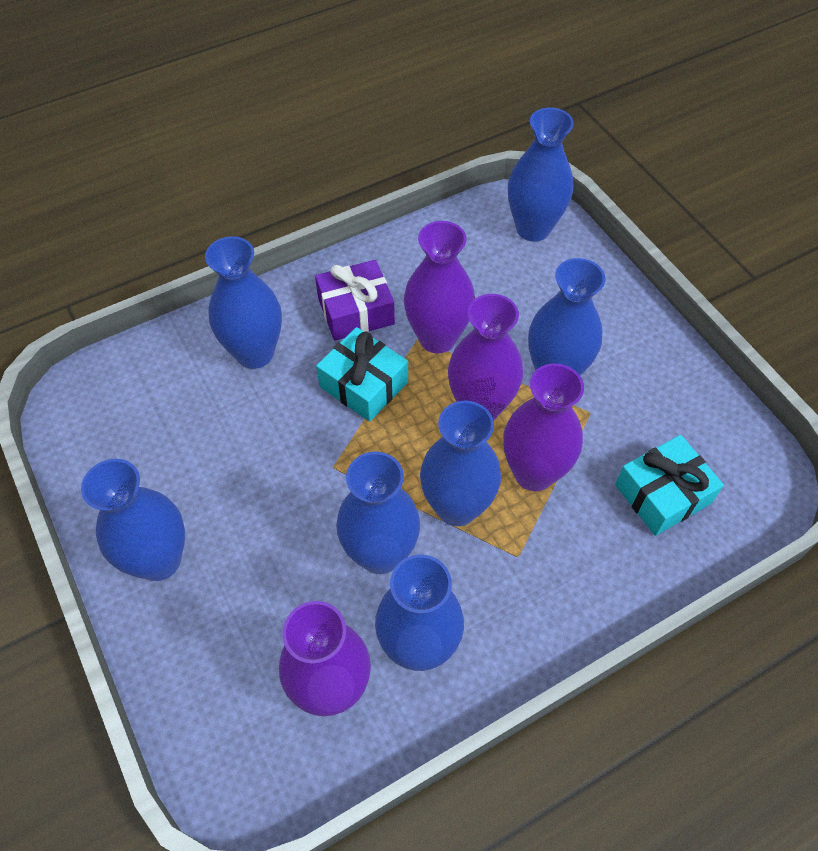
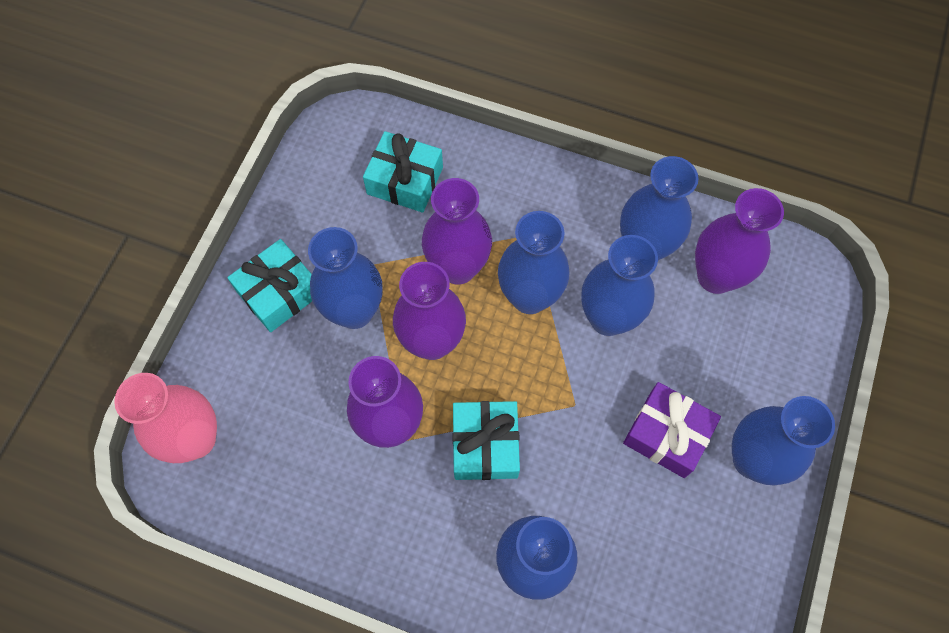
camera: 130 degrees left, 10 degrees up
purple gift [315,260,395,341] -> purple gift moved to [623,382,721,478]
blue vase [508,108,574,241] -> pink vase [114,373,217,463]
none -> turquoise gift [227,239,312,332]

